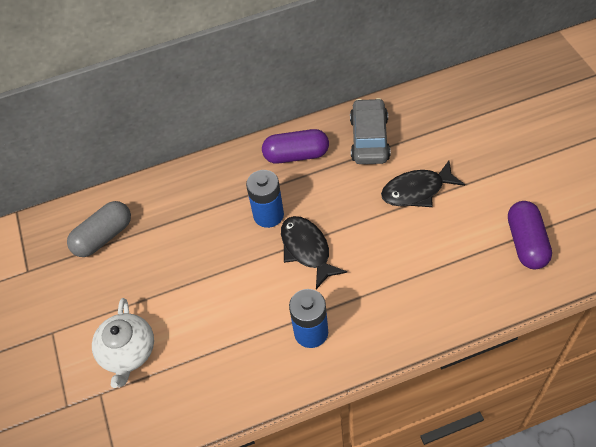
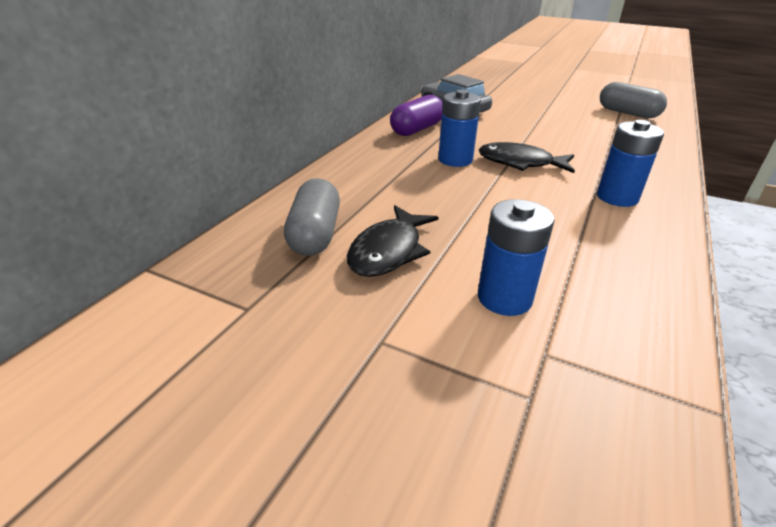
camera: 50 degrees left, 20 degrees down
white teapot [92,298,154,388] -> blue battery [478,199,554,316]
black fish [381,161,465,207] -> black fish moved to [347,205,438,277]
purple capsule [508,201,552,269] -> grey capsule [600,82,667,119]

